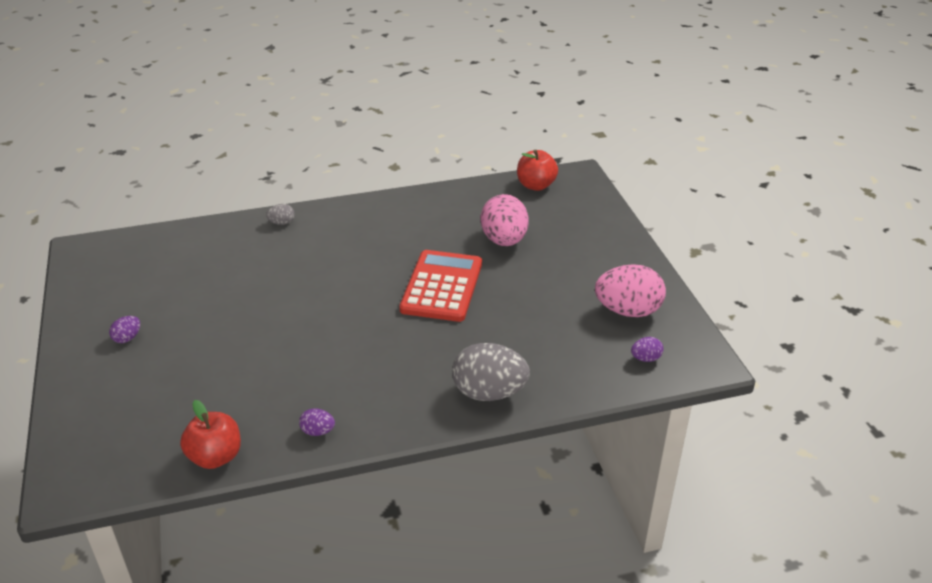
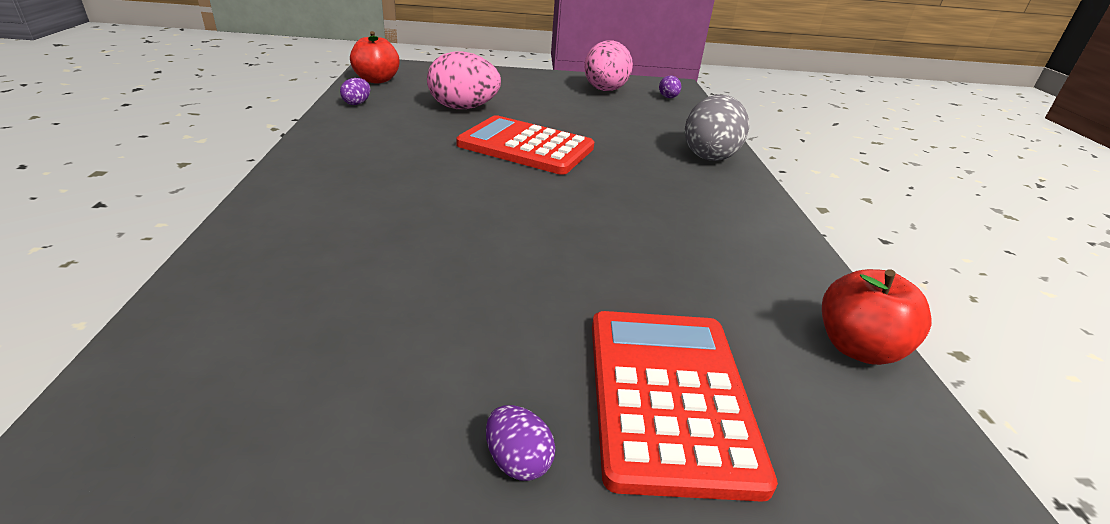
camera: 80 degrees left, 5 degrees down
grey egg [266,204,295,225] -> none
purple egg [299,408,335,436] -> purple egg moved to [340,78,370,105]
none -> red calculator [592,311,778,502]

